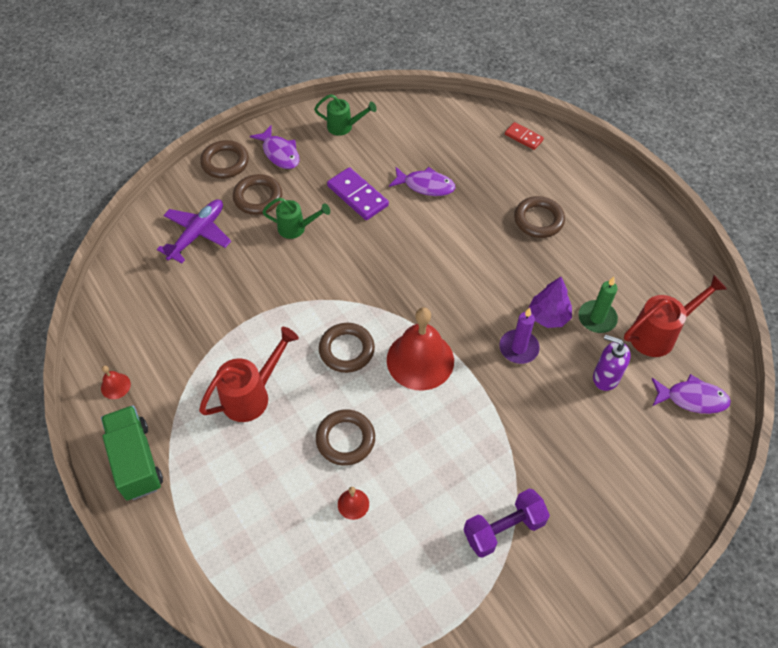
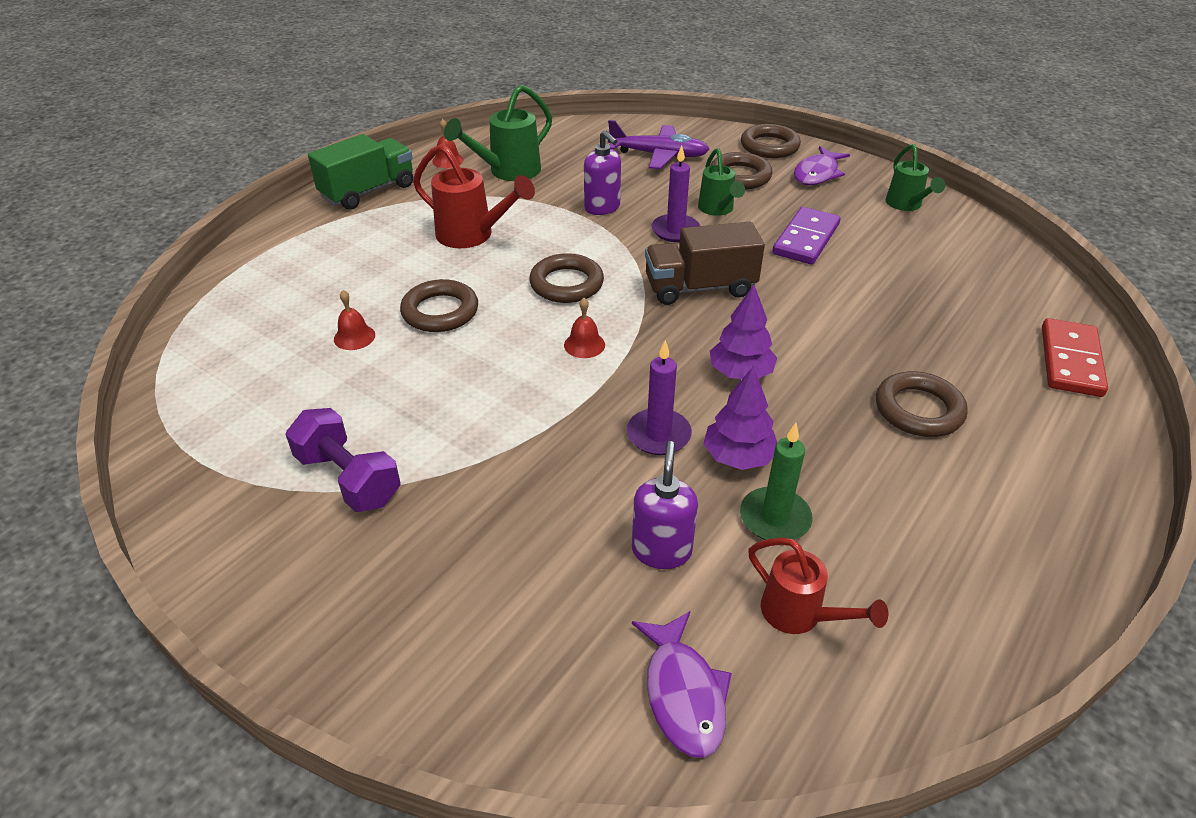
camera: 70 degrees right, 15 degrees down
red bell [387,307,454,391] -> red bell [564,298,605,358], size x0.42
purple fish [389,167,455,196] -> none
red domino [505,122,544,150] -> red domino [1042,318,1108,397], size x1.63
red watering can [624,275,727,357] -> red watering can [748,538,888,634], size x0.66
none -> green watering can [444,84,552,181]
none -> purple soap dispenser [584,130,621,215]
none -> brown truck [645,222,765,305]
none -> purple candle [651,145,700,242]
none -> purple tree [710,285,777,379]

